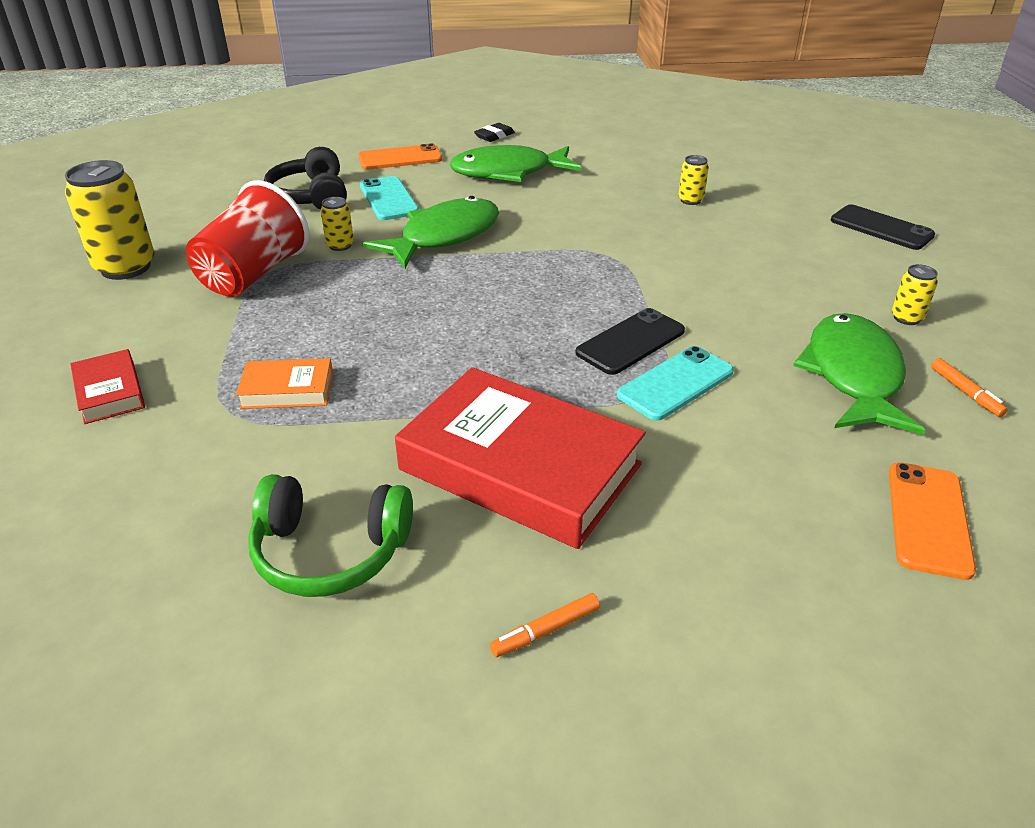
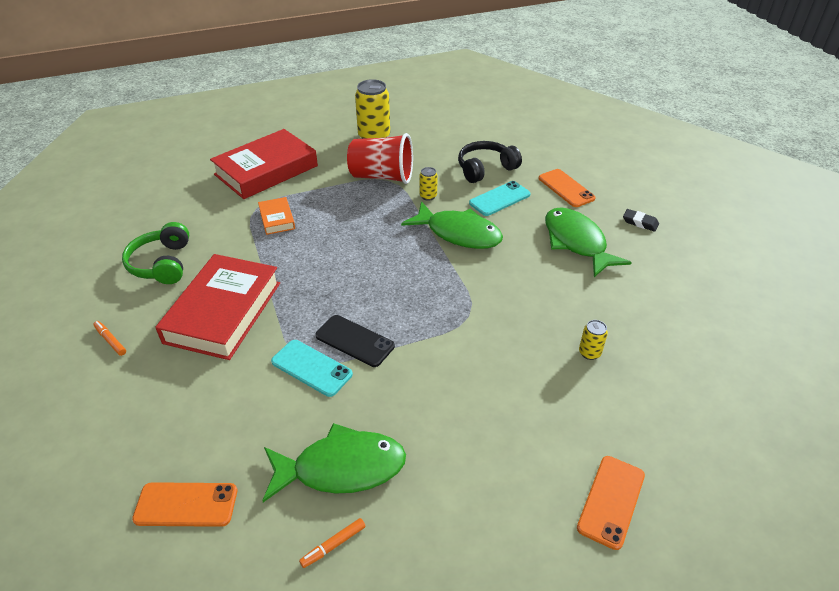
camera: 75 degrees right, 5 degrees up
red book [70,349,145,424] -> red book [210,129,318,199], size x2.17
black phone [831,204,935,250] -> orange phone [577,456,645,550]
yellow can [892,264,938,325] -> none

